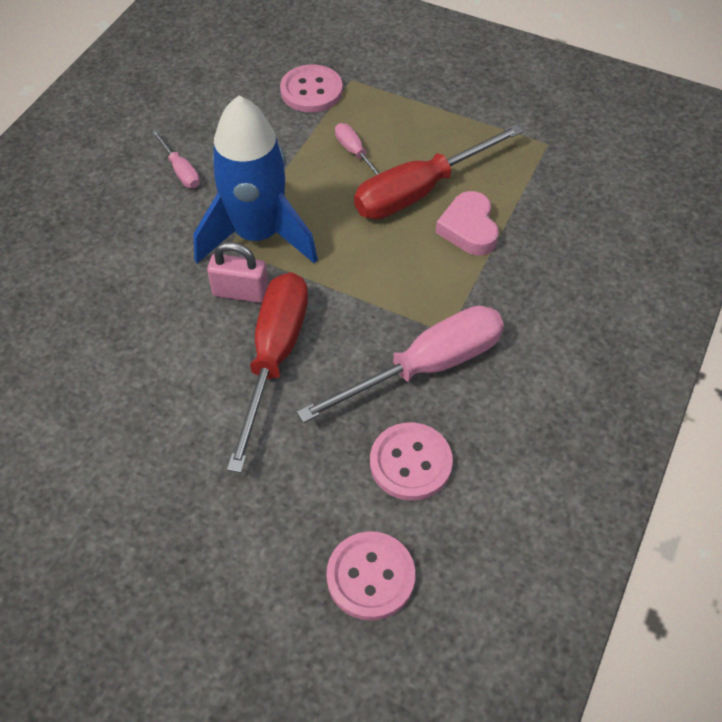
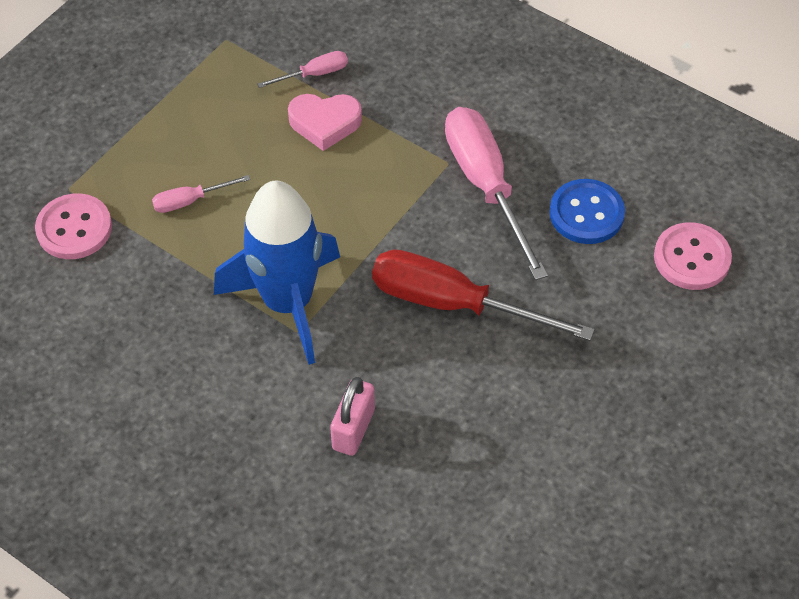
camera: 80 degrees left, 0 degrees up
pink screwdriver [152,130,200,188] -> pink screwdriver moved to [257,51,348,88]
pink padlock [207,242,268,303] -> pink padlock moved to [330,377,375,456]
red screwdriver [354,124,523,219] -> none
pink button [370,423,453,501] -> blue button [549,179,625,244]

